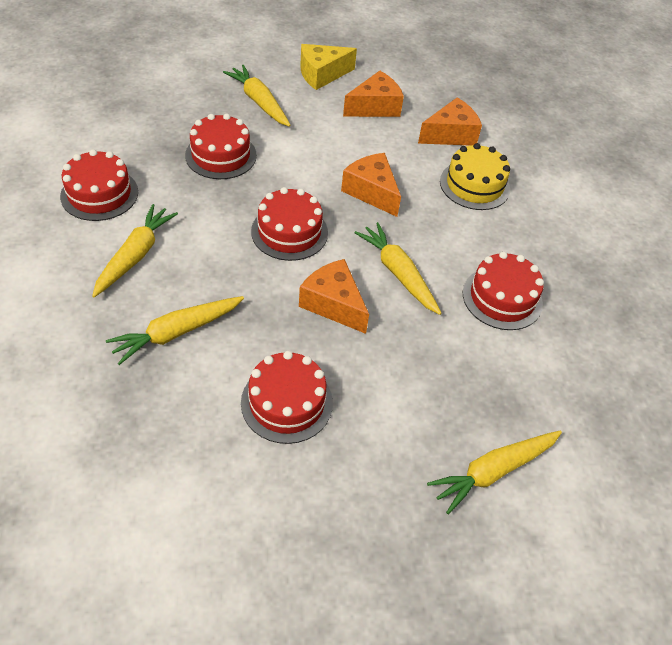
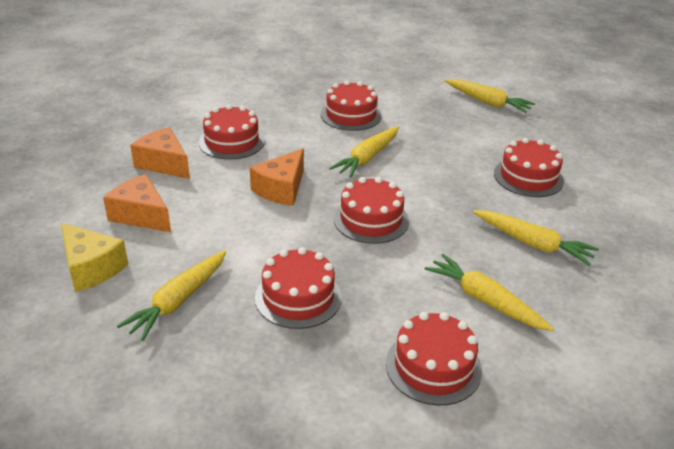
camera: 110 degrees left, 15 degrees down
yellow carrot [92,204,178,297] -> yellow carrot turned 45 degrees clockwise [425,254,554,331]
orange cheese [299,259,369,334] -> none
yellow cake [440,143,510,210] -> red cake [199,104,265,160]

